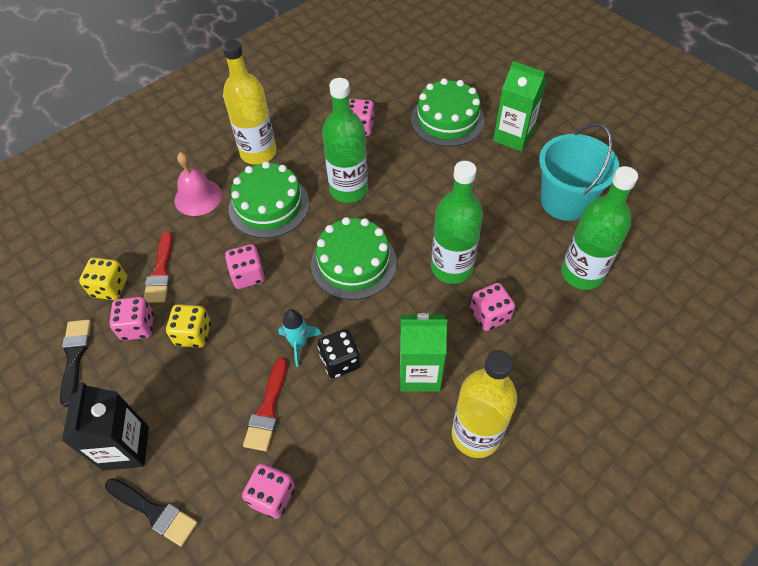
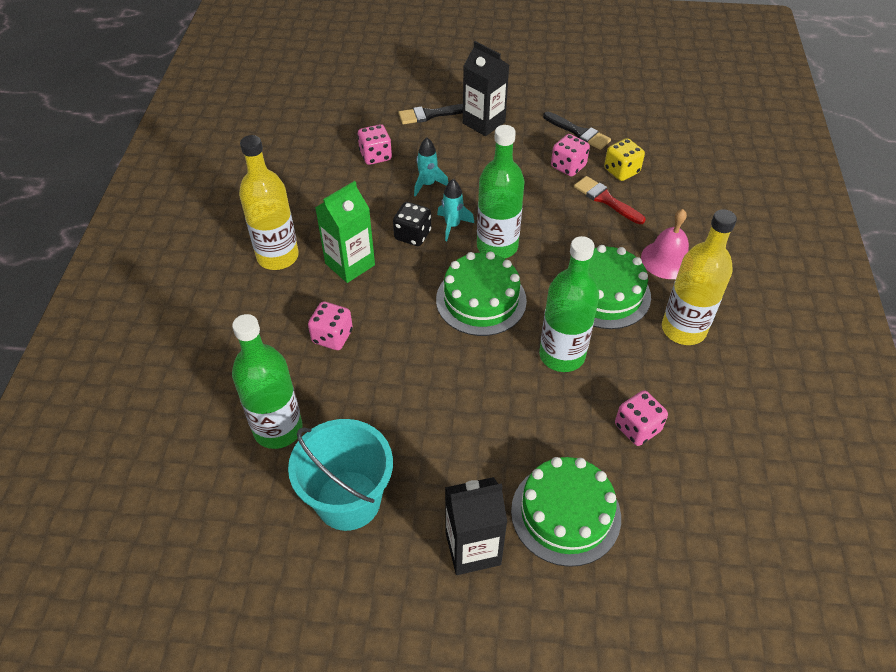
camera: 135 degrees right, 5 degrees down
yellow dice [166,304,211,348] -> none
pink dice [225,244,265,289] -> none
red brush [243,358,287,451] -> turquoise rocket [414,137,449,197]
green bottle [431,161,483,284] -> green bottle moved to [477,125,525,259]
green carton [493,61,547,152] -> black carton [445,477,507,575]

